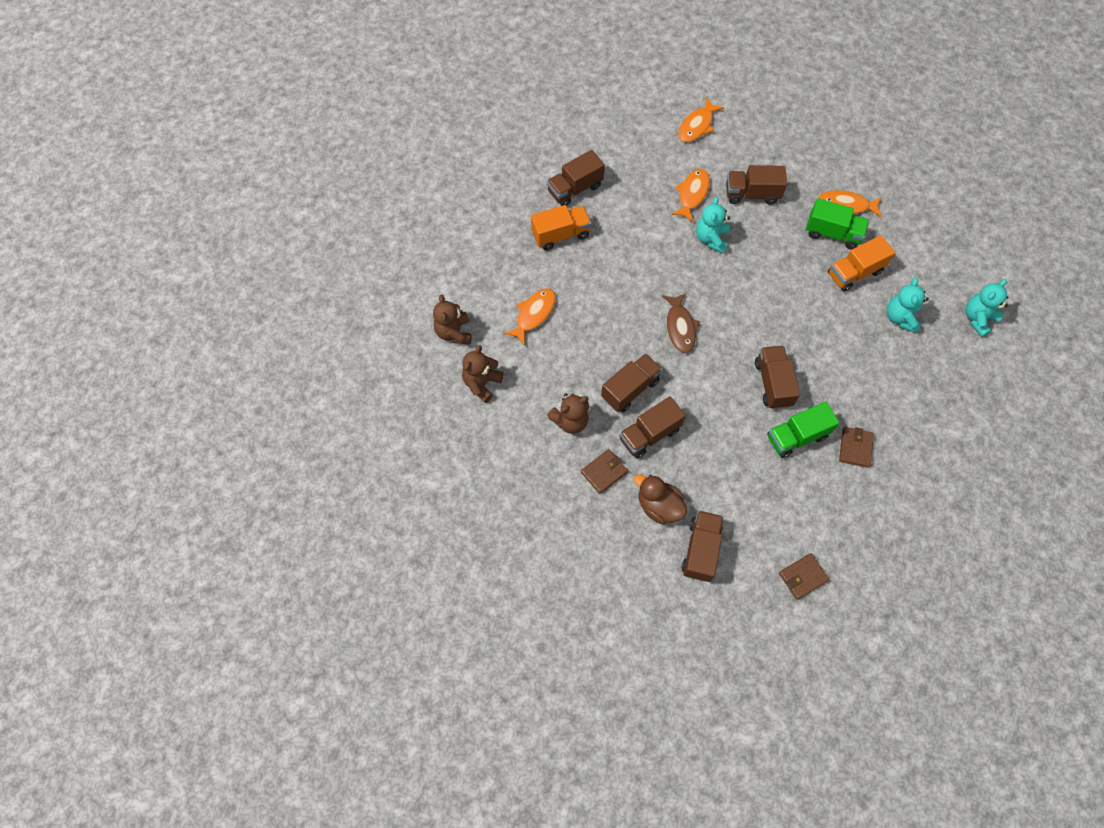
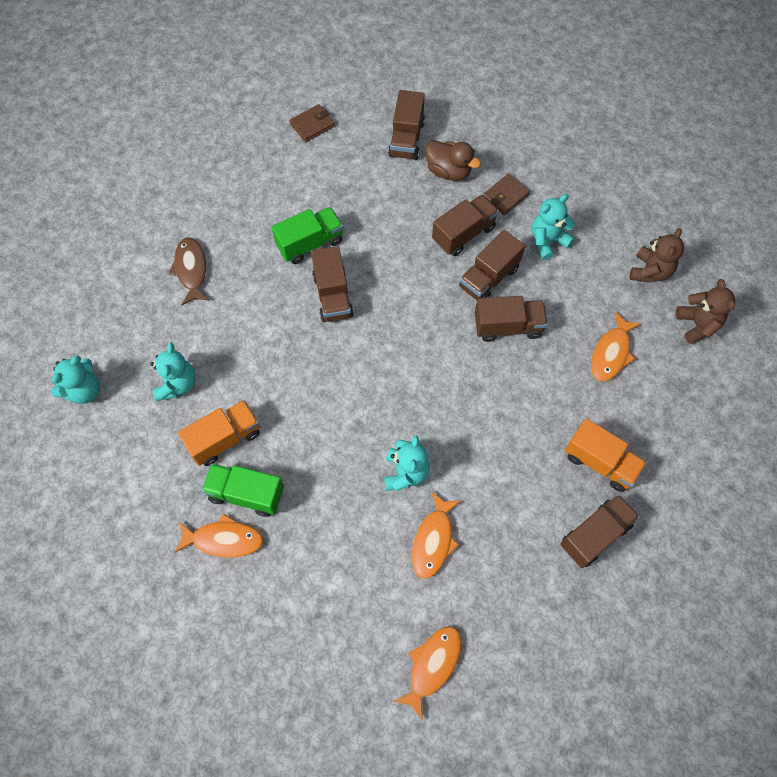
camera: 175 degrees right, 0 degrees up
orange truck [531,205,592,250] -> orange truck turned 120 degrees counterclockwise [565,418,647,492]
brown teddy bear [547,393,589,434] -> turquoise teddy bear [532,194,575,260]
brown fish [662,293,700,353] -> brown fish moved to [169,237,210,305]
brown truck [726,165,787,205] -> brown truck moved to [475,296,548,342]
brown wallet [839,427,874,468] -> none

